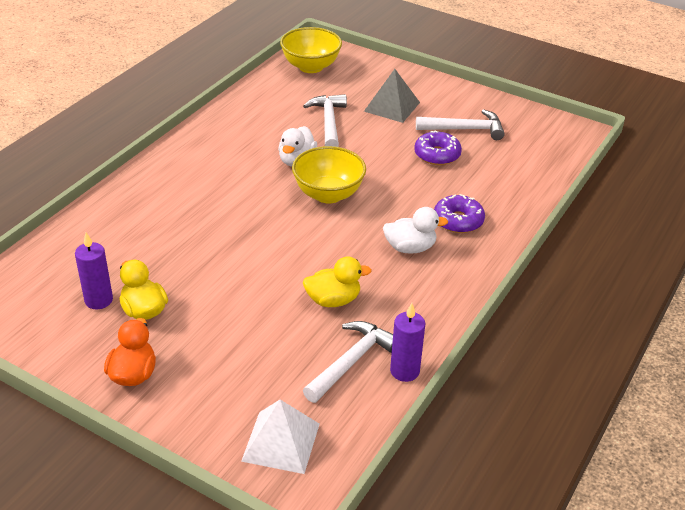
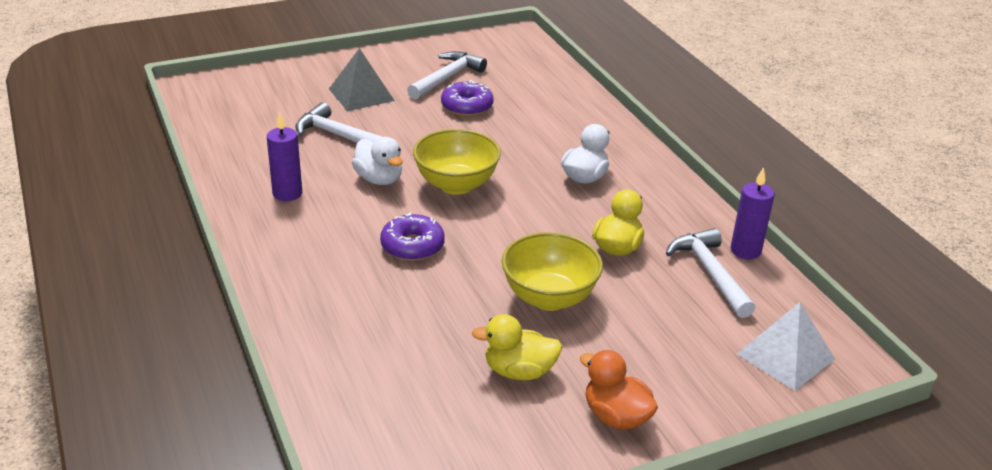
camera: 55 degrees left, 5 degrees down
purple candle [75,232,113,309] -> purple candle moved to [267,112,302,201]
yellow bowl [280,27,342,73] -> yellow bowl moved to [502,232,603,311]
purple donut [434,194,485,233] -> purple donut moved to [380,213,445,261]

